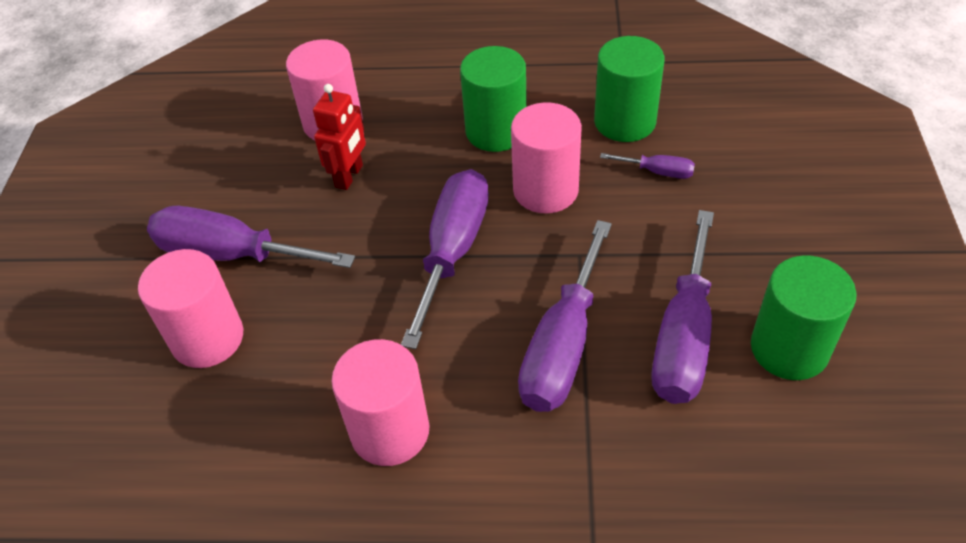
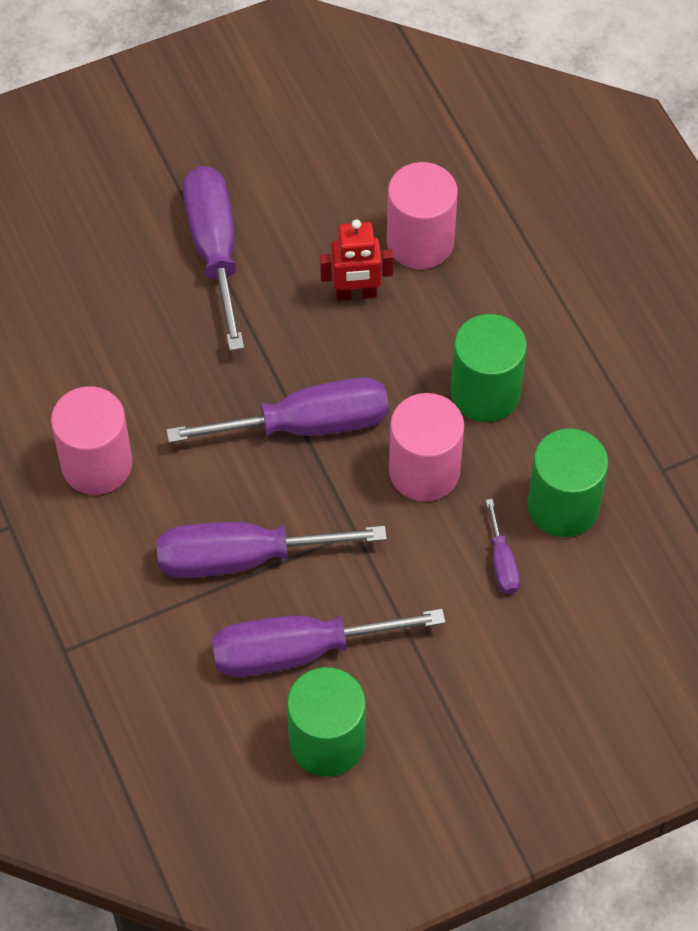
camera: 60 degrees right, 10 degrees up
pink cylinder [138,249,243,368] -> none

